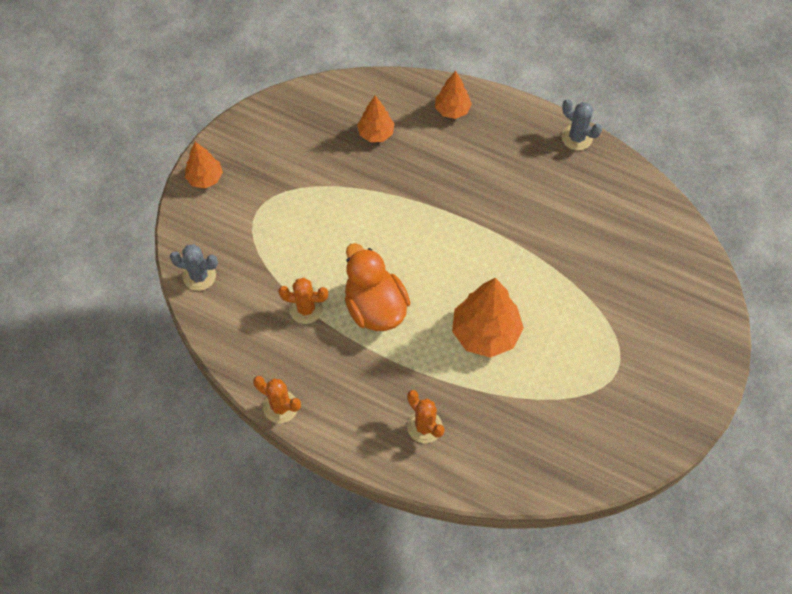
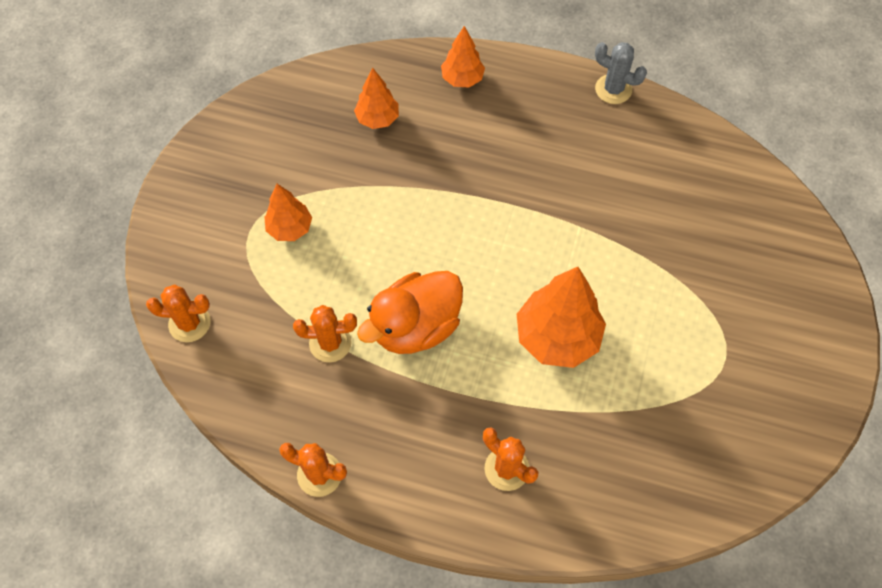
camera: 10 degrees left, 0 degrees up
grey cactus [170,244,218,291] -> orange cactus [146,284,210,342]
orange tree [185,142,223,188] -> orange tree moved to [264,184,312,241]
orange duck [345,243,410,331] -> orange duck turned 90 degrees counterclockwise [357,271,463,354]

